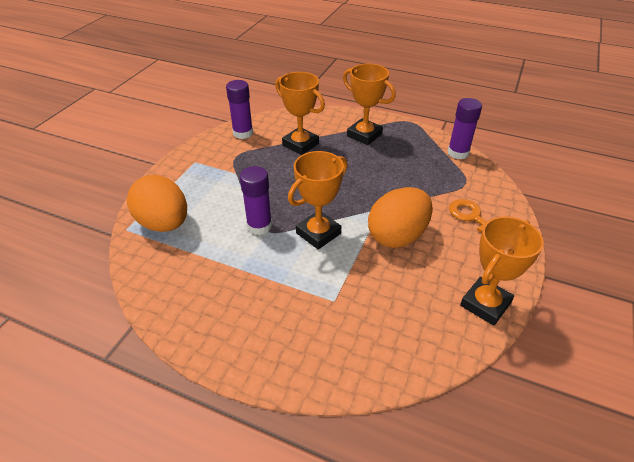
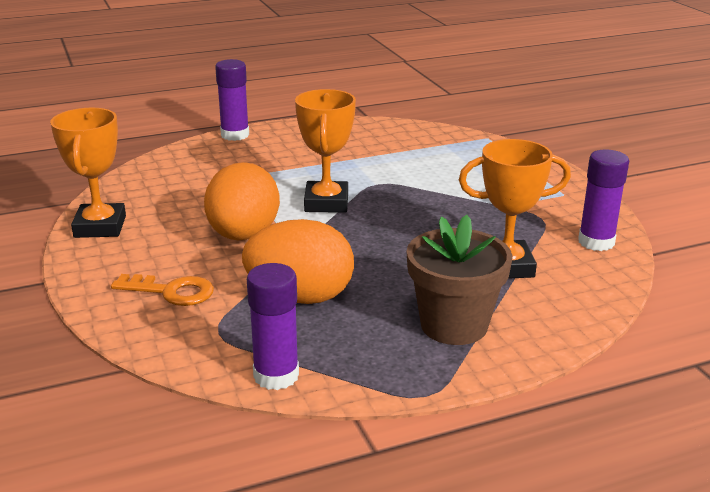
camera: 135 degrees right, 15 degrees down
orange egg [127,175,187,232] -> orange egg moved to [242,219,354,304]
purple glue stick [240,166,272,235] -> purple glue stick moved to [215,59,249,141]
orange trophy [343,64,396,145] -> brown flower pot [407,215,512,345]

